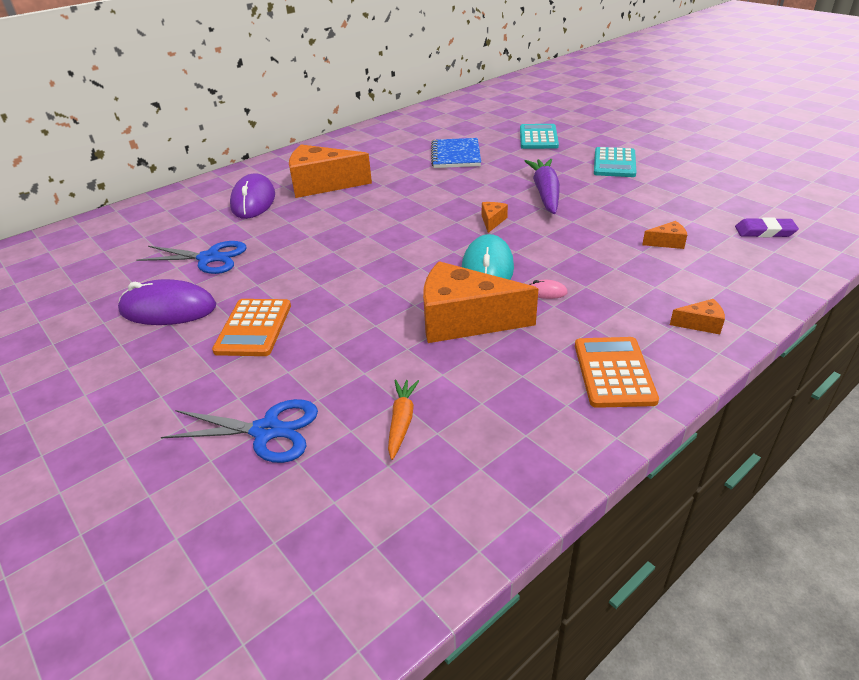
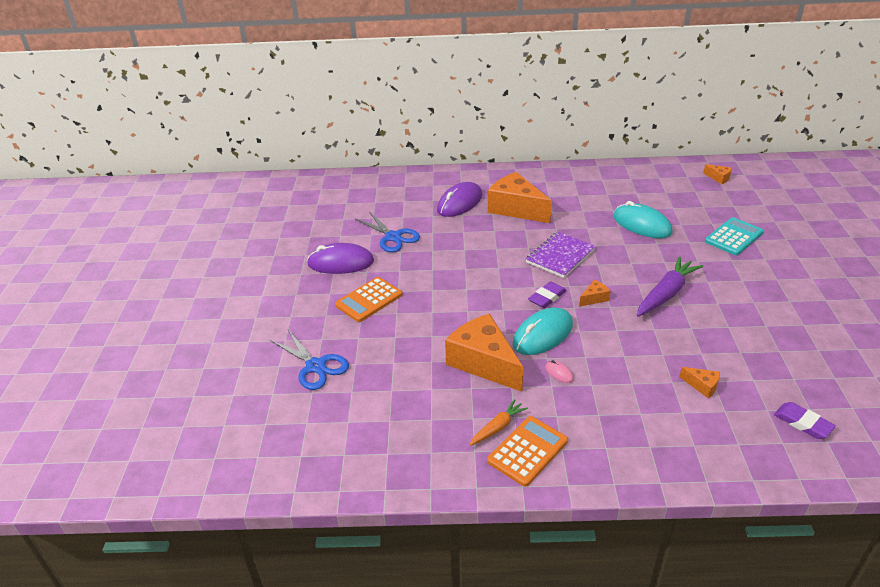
camera: 40 degrees right, 0 degrees up
purple mouse [118,279,216,325] -> purple mouse turned 45 degrees counterclockwise [307,243,374,274]
orange carrot [388,379,419,460] -> orange carrot moved to [469,399,528,446]
blue notebook [431,138,481,168] -> turquoise mouse [613,201,673,238]
turquoise calculator [594,147,636,177] -> none
orange cheese [670,299,725,334] -> orange cheese moved to [703,164,732,184]
none -> purple notebook [526,232,596,278]
none -> purple eraser [528,281,567,308]

